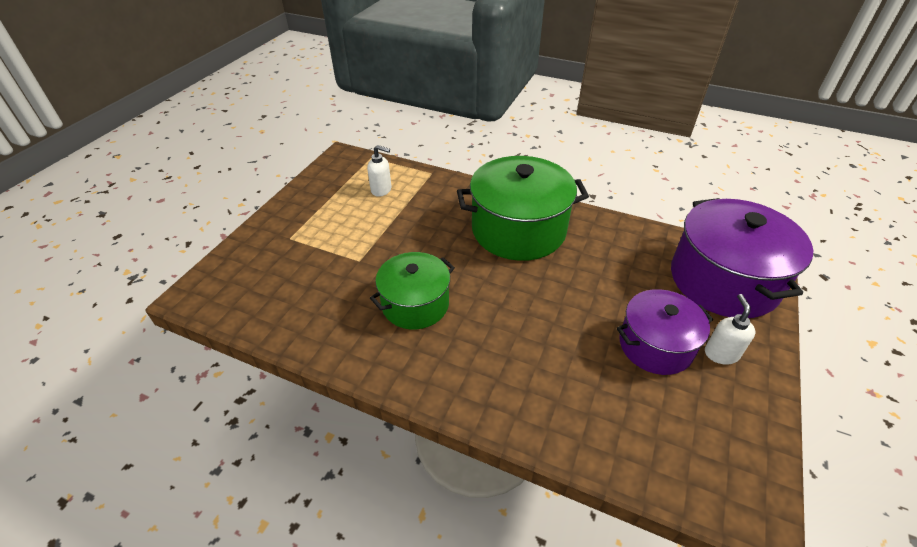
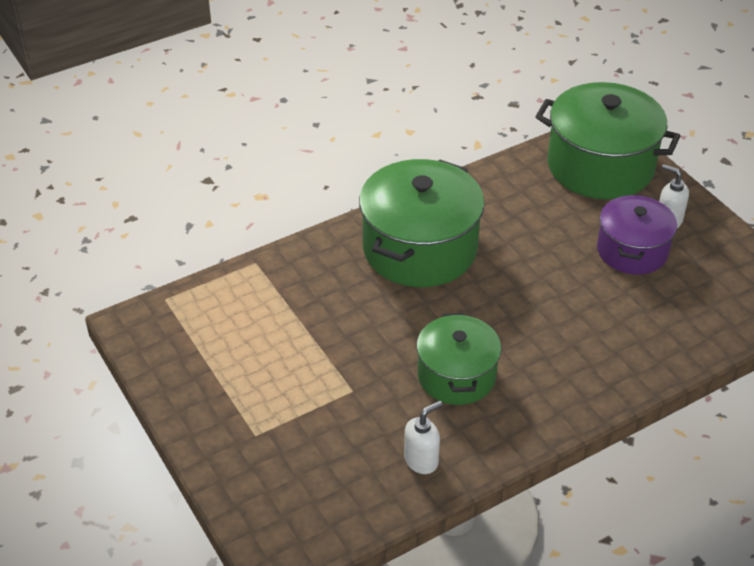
camera: 55 degrees left, 0 degrees up
white soap dispenser [367,145,392,197] -> white soap dispenser moved to [404,401,443,474]
purple pot [671,198,813,318] -> green pot [535,82,680,199]

